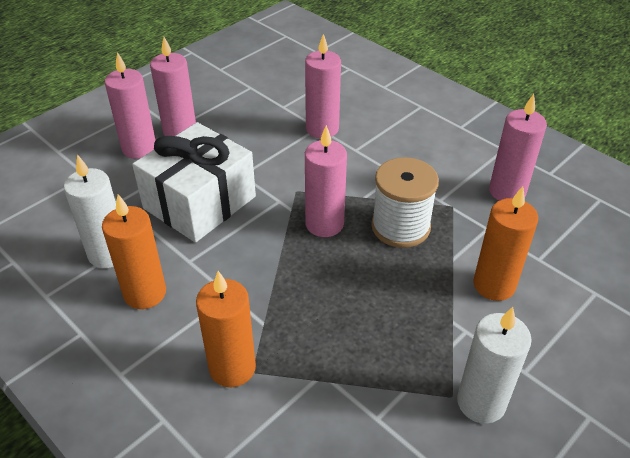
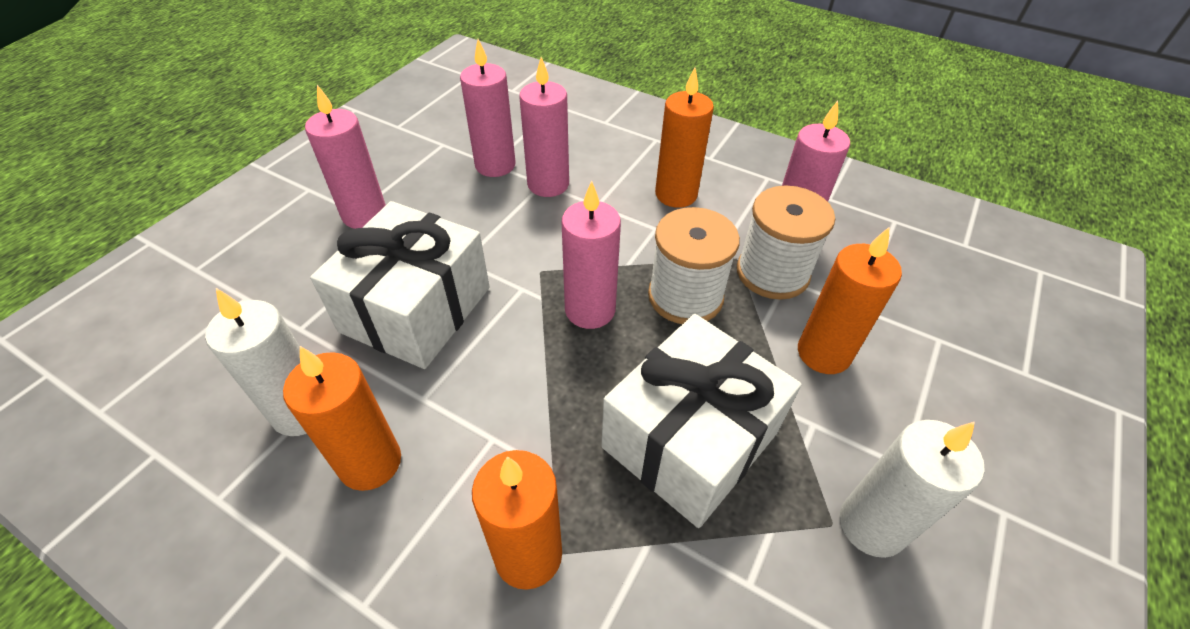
camera: 15 degrees left, 5 degrees up
pink candle [105,52,156,159] -> pink candle moved to [460,39,516,177]
none -> white gift [601,314,801,528]
none -> orange candle [655,68,714,208]
none -> white spool [737,185,835,300]

